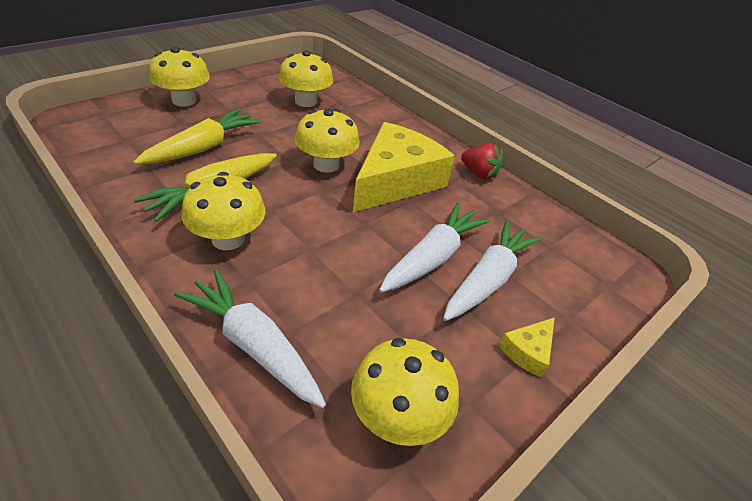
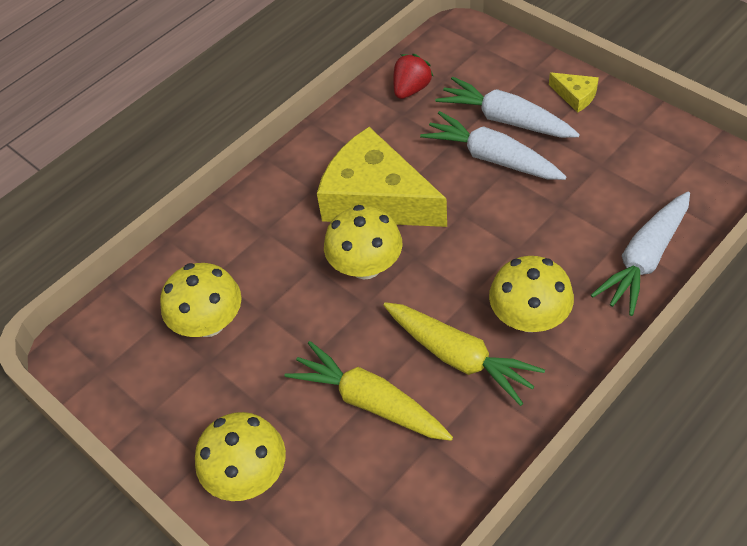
camera: 85 degrees left, 10 degrees up
yellow mushroom [351,338,459,446] -> none
red strawberry [461,143,503,179] -> red strawberry moved to [393,54,434,99]

